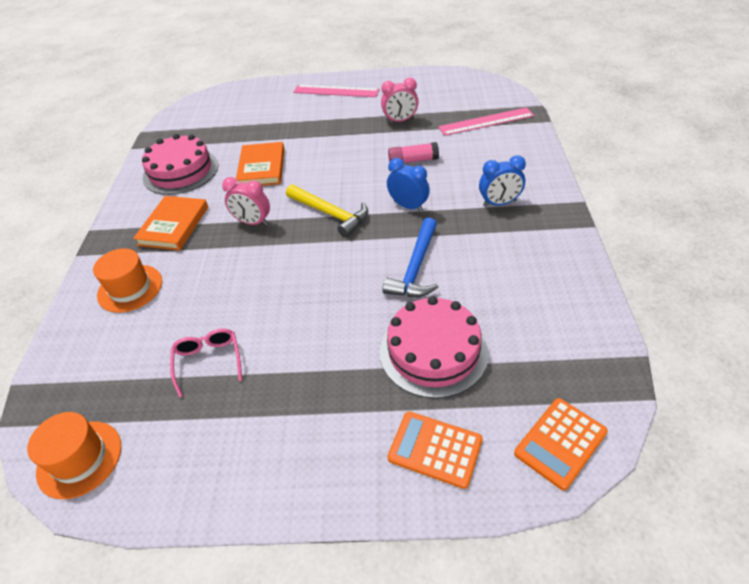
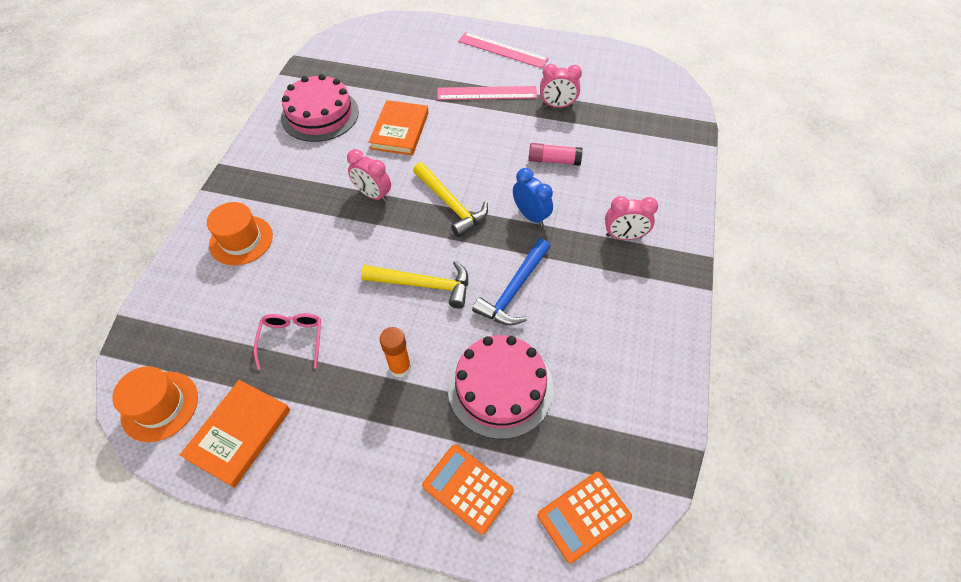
camera: 10 degrees right, 10 degrees up
orange book [133,196,208,251] -> orange book moved to [180,380,290,488]
pink ruler [438,107,534,136] -> pink ruler moved to [437,86,537,100]
blue clock [479,155,526,207] -> pink clock [605,196,658,240]
none -> yellow hammer [361,260,468,309]
none -> orange glue stick [380,327,411,378]

